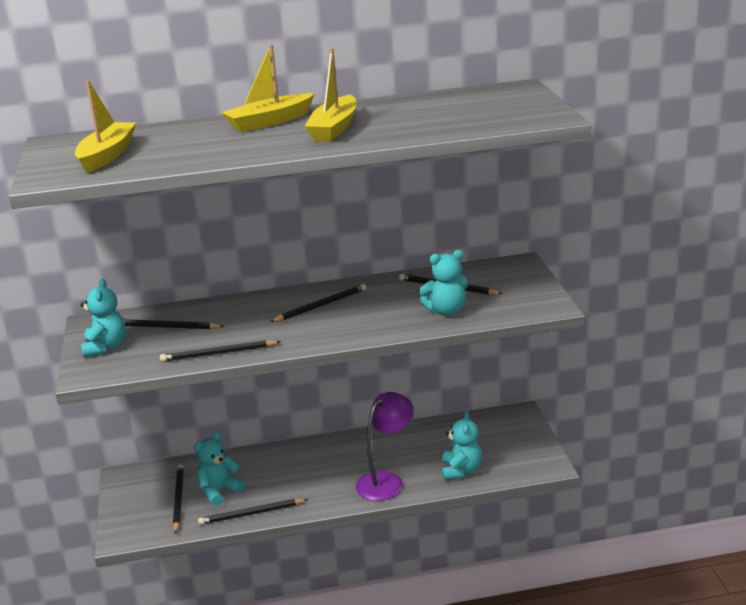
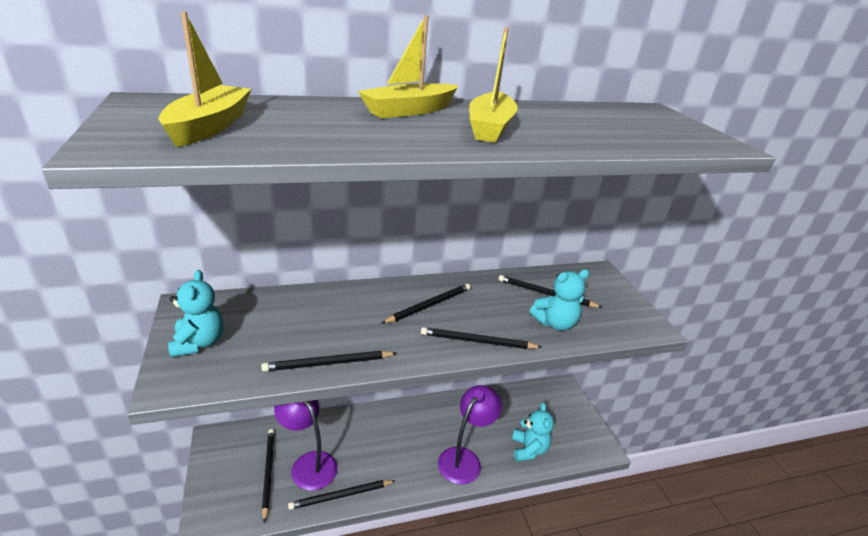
camera: 10 degrees left, 5 degrees up
black pencil [124,319,225,329] -> black pencil moved to [421,327,542,349]
turquoise teddy bear [194,431,245,506] -> purple lamp [274,400,338,491]

